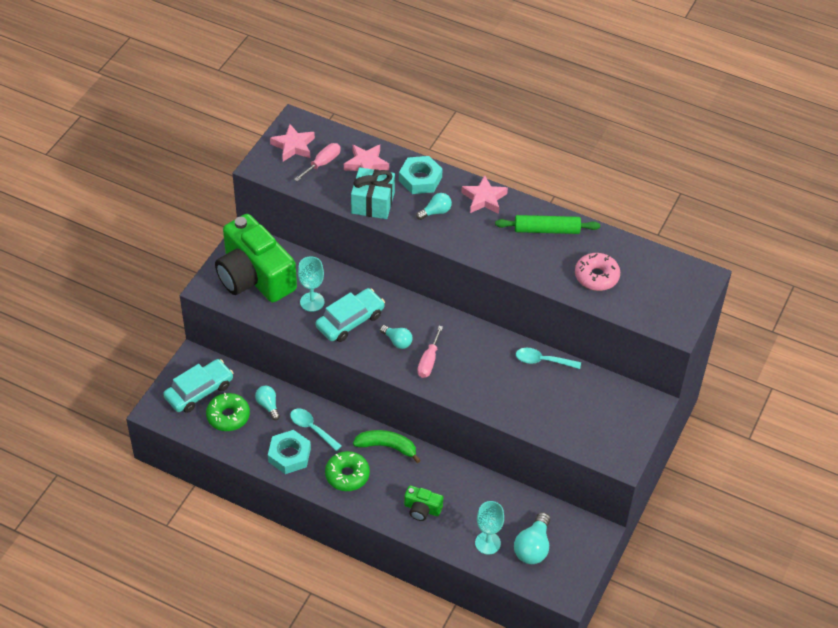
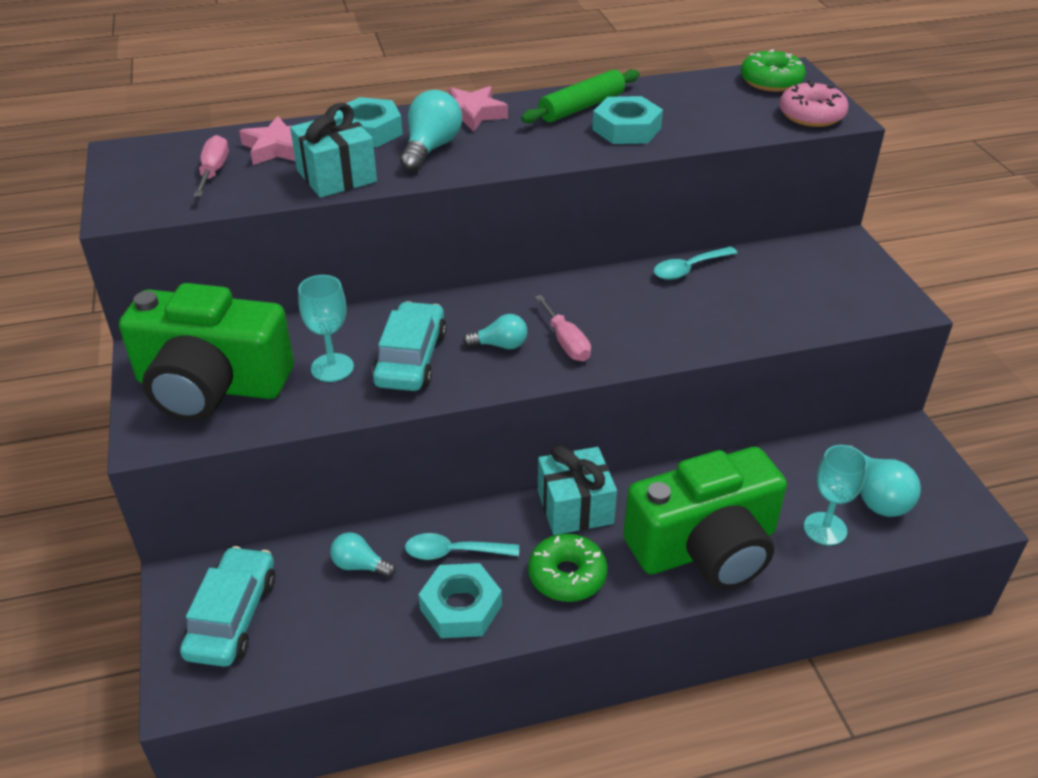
camera: 40 degrees left, 10 degrees down
green donut [206,393,250,431] -> green donut moved to [741,49,806,92]
pink star [270,124,315,162] -> none
green banana [353,430,421,463] -> turquoise gift [538,445,617,535]
green camera [404,486,443,521] -> green camera [623,447,787,590], size x2.36
turquoise light bulb [416,193,452,220] -> turquoise light bulb [400,90,462,172], size x1.61
pink donut [575,253,620,291] -> pink donut moved to [779,81,849,127]
none -> turquoise nut [592,96,663,144]

